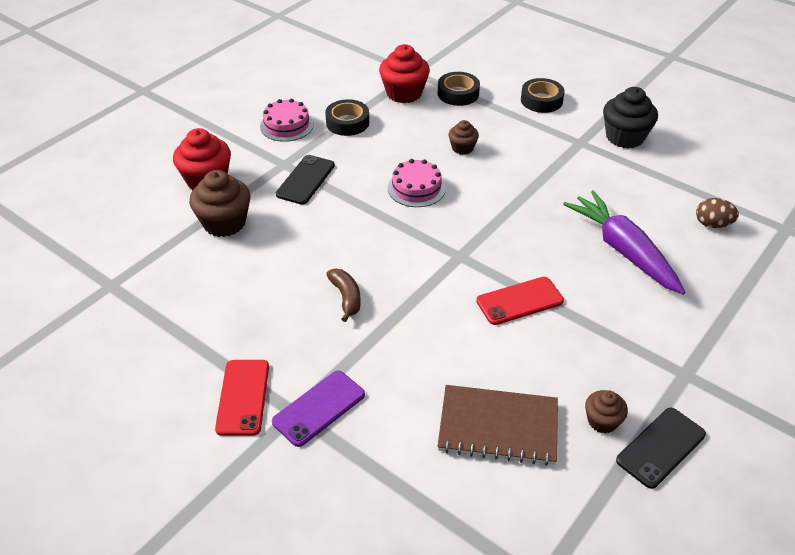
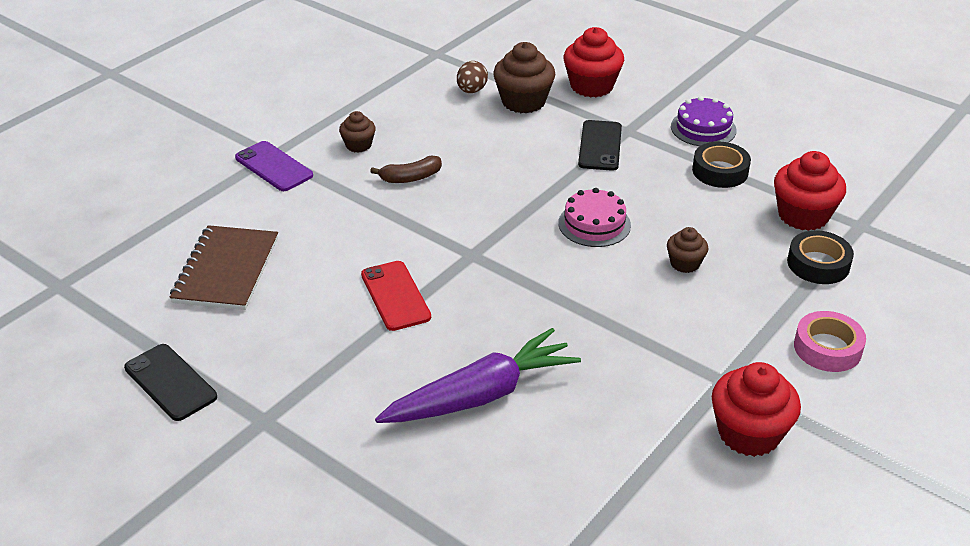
camera: 90 degrees right, 5 degrees down
red phone [215,360,269,436] -> none
pink cake [260,99,314,142] -> purple cake [671,96,737,146]
black phone [276,155,335,205] -> black phone turned 75 degrees clockwise [578,120,622,171]
black tape [521,78,565,113] -> pink tape [794,311,866,372]
brown cupcake [585,390,628,434] -> brown cupcake moved to [339,111,376,153]
black cupcake [603,87,658,149] -> red cupcake [712,362,801,457]
brown egg [696,198,739,228] -> brown egg moved to [457,61,488,93]

